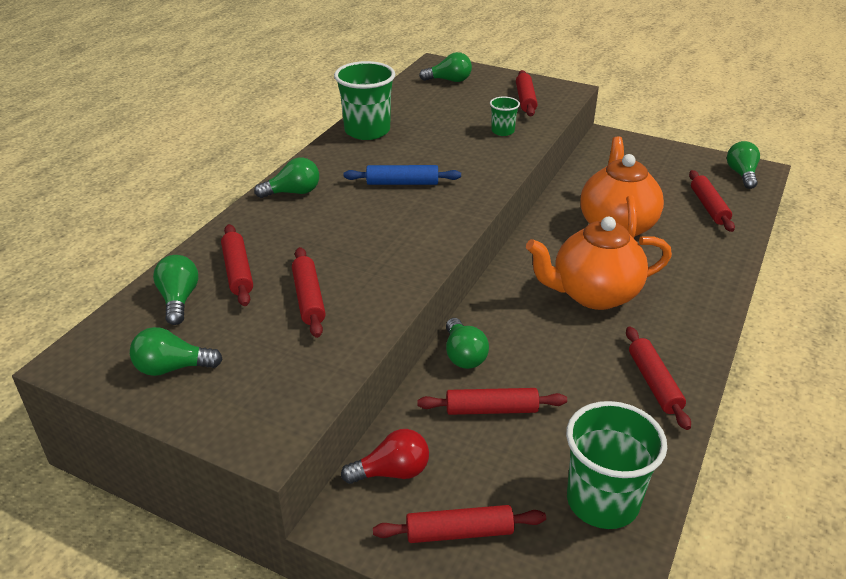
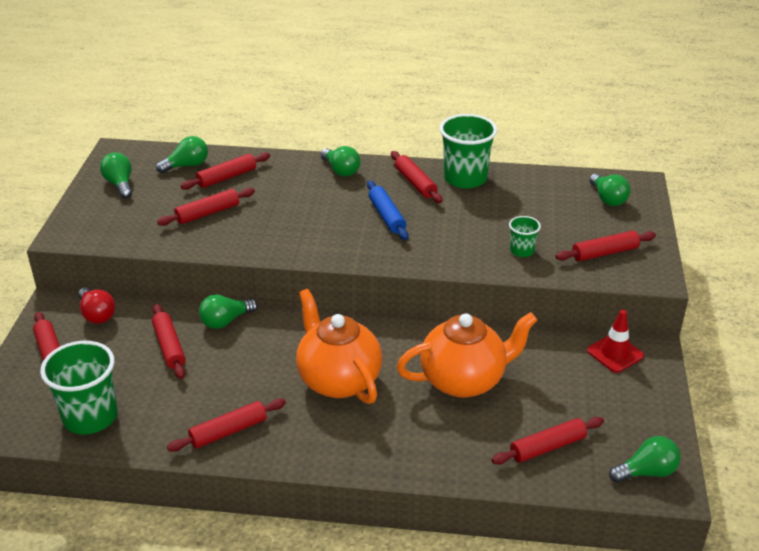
camera: 70 degrees right, 0 degrees up
none -> red rolling pin [391,151,442,203]
none -> red traffic cone [587,310,644,373]

